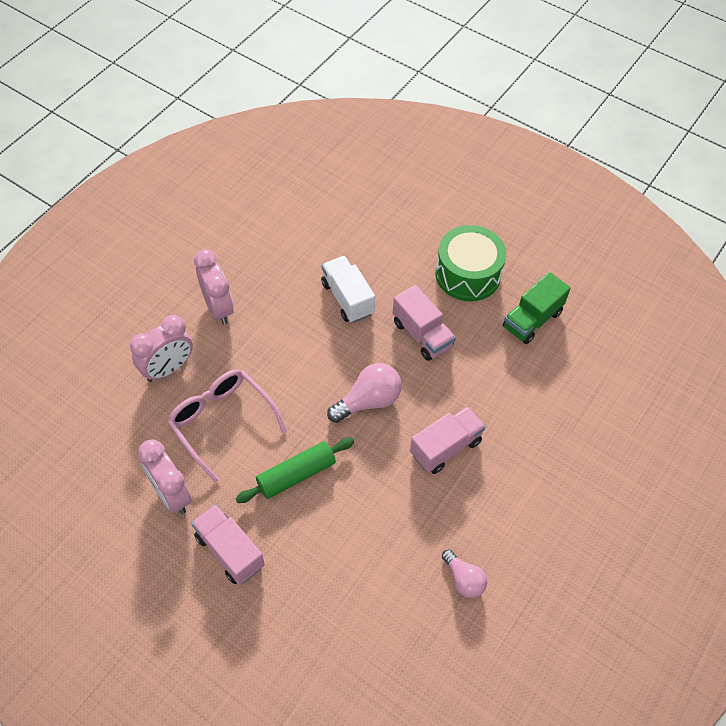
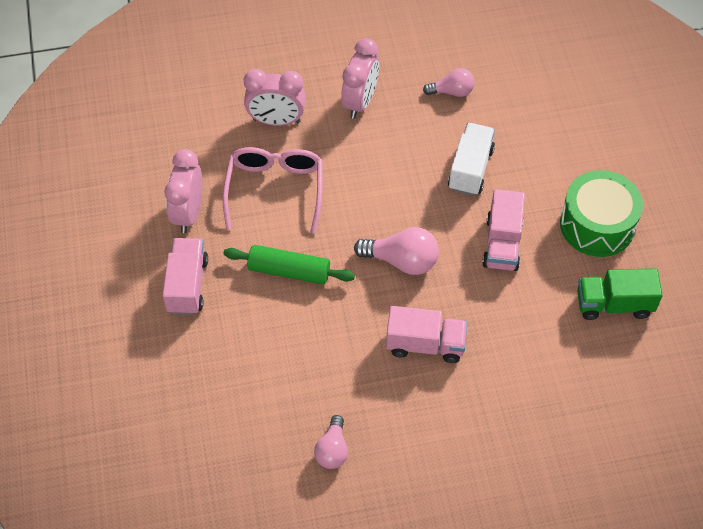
camera: 45 degrees right, 0 degrees up
none -> pink light bulb [423,68,475,97]

